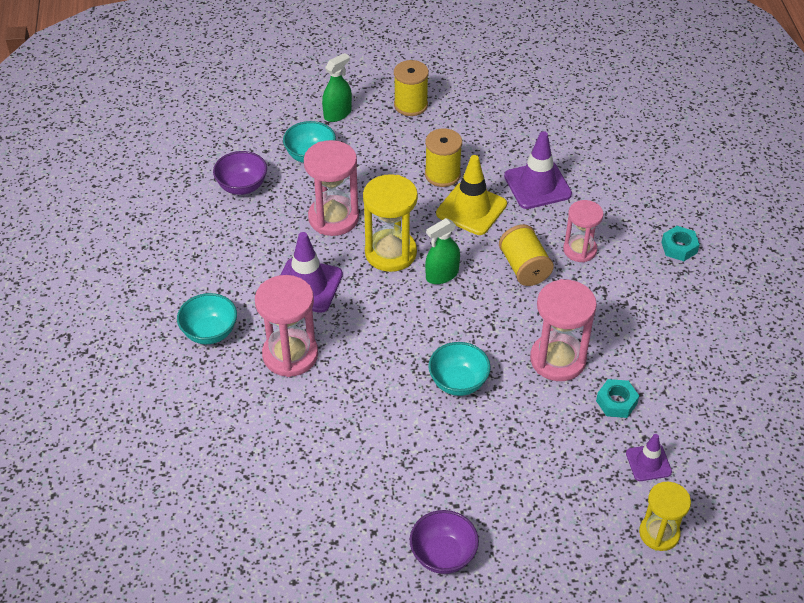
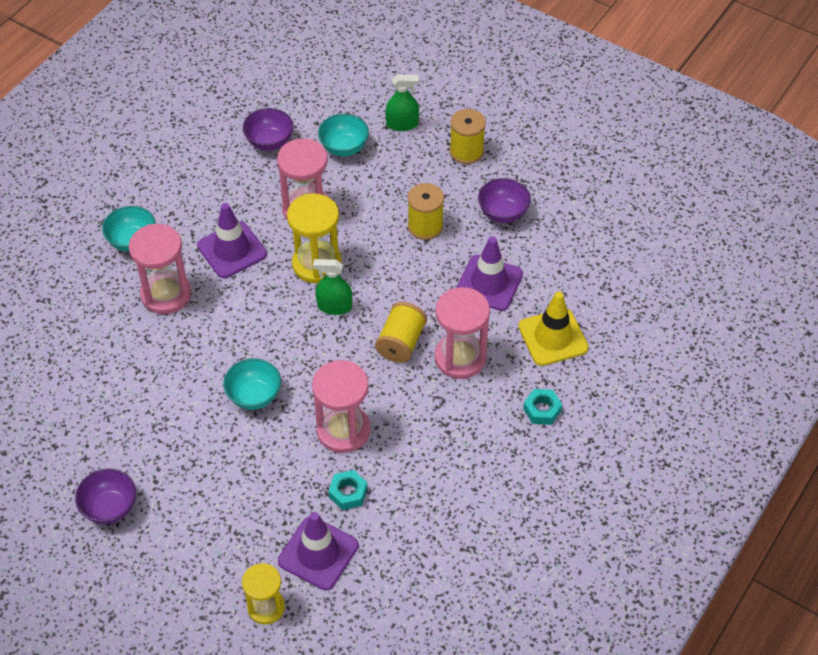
camera: 40 degrees right, 5 degrees up
yellow traffic cone [436,155,507,235] -> yellow traffic cone moved to [518,292,589,366]
pink hourglass [563,200,604,262] -> pink hourglass [434,287,490,379], size x1.54
purple traffic cone [626,434,672,481] -> purple traffic cone [278,512,358,590], size x1.74
none -> purple bowl [478,178,531,223]

